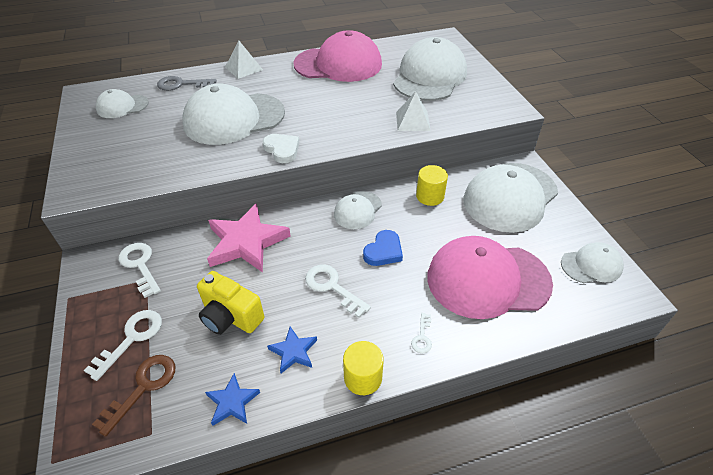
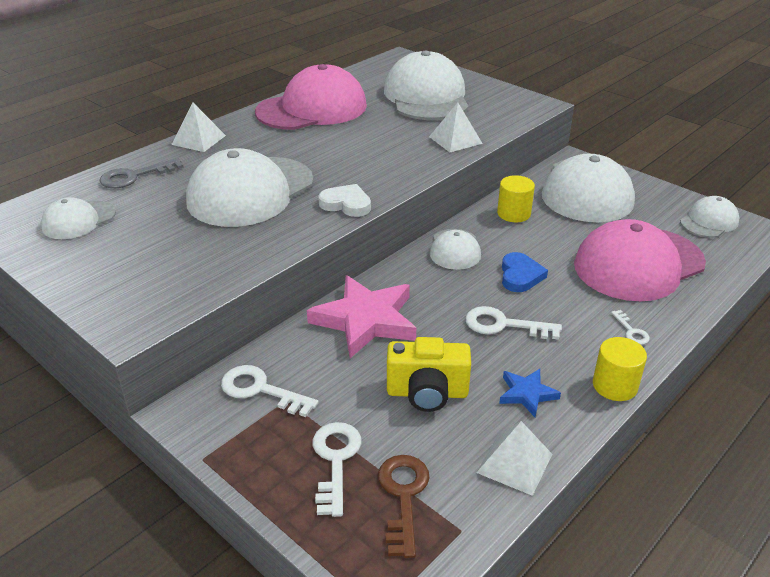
camera: 30 degrees left, 10 degrees down
blue star [205,373,260,426] -> white pyramid [476,421,552,496]

